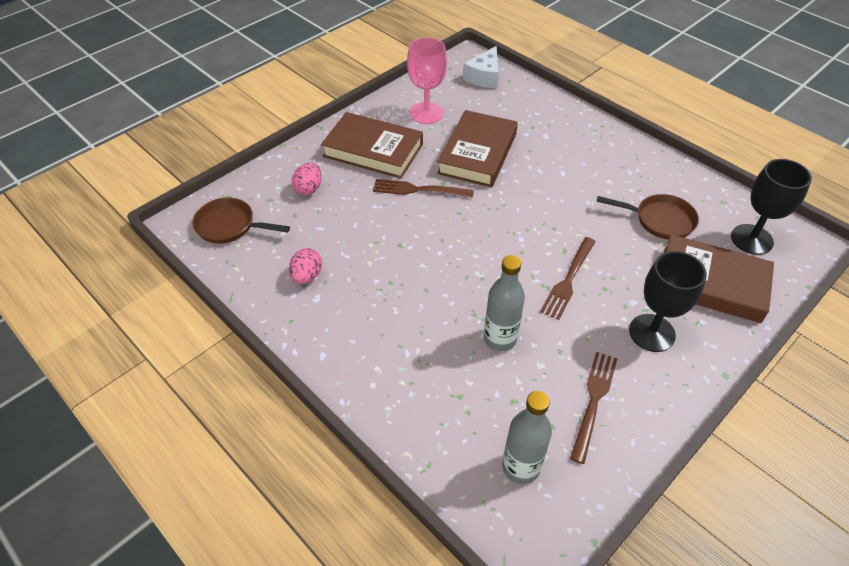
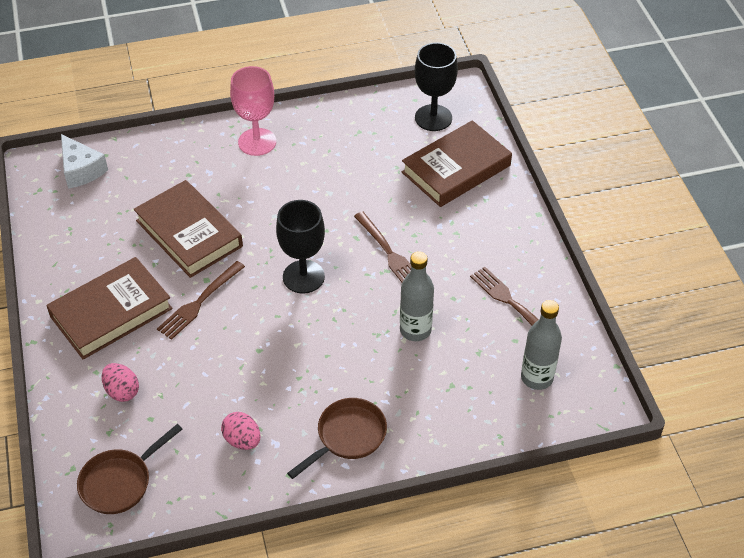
camera: 60 degrees left, 0 degrees up
pink goblet [407,37,447,124] -> pink goblet moved to [230,66,276,156]
brown pan [597,194,699,240] -> brown pan moved to [287,398,387,479]
black goblet [629,251,707,352] -> black goblet moved to [276,200,325,294]

